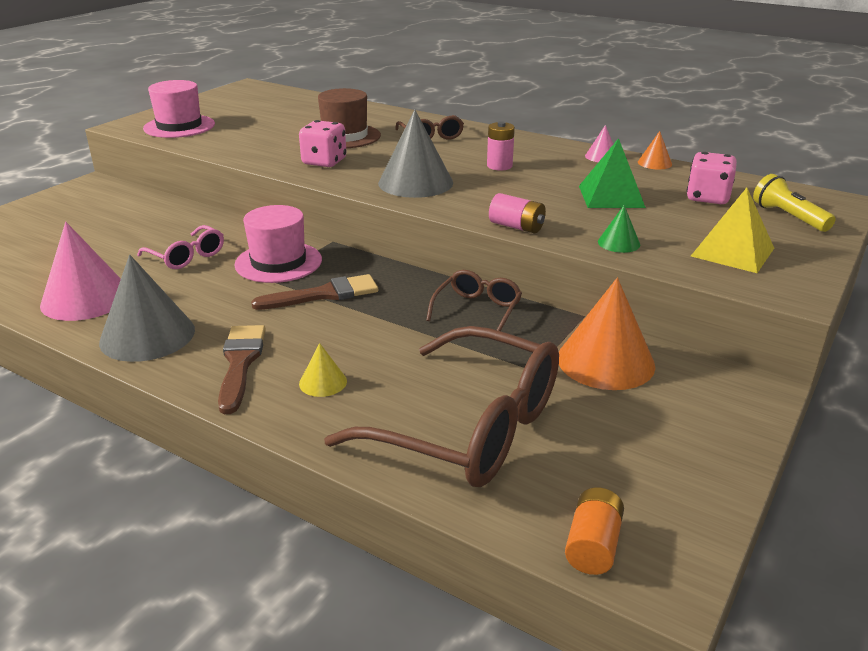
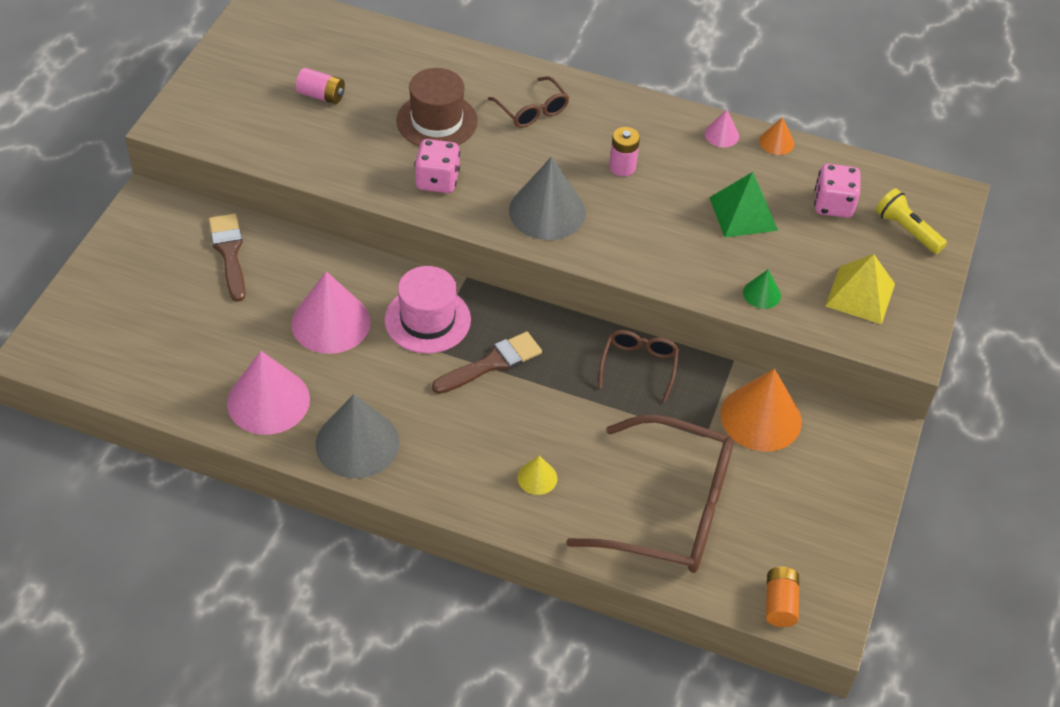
camera: 15 degrees left, 20 degrees up
pink glasses [137,225,224,269] -> pink cone [291,271,371,354]
pink hat [143,80,215,138] -> none
brown brush [218,325,266,414] -> brown brush moved to [209,214,246,302]
pink battery [489,193,546,234] -> pink battery moved to [296,68,345,104]

